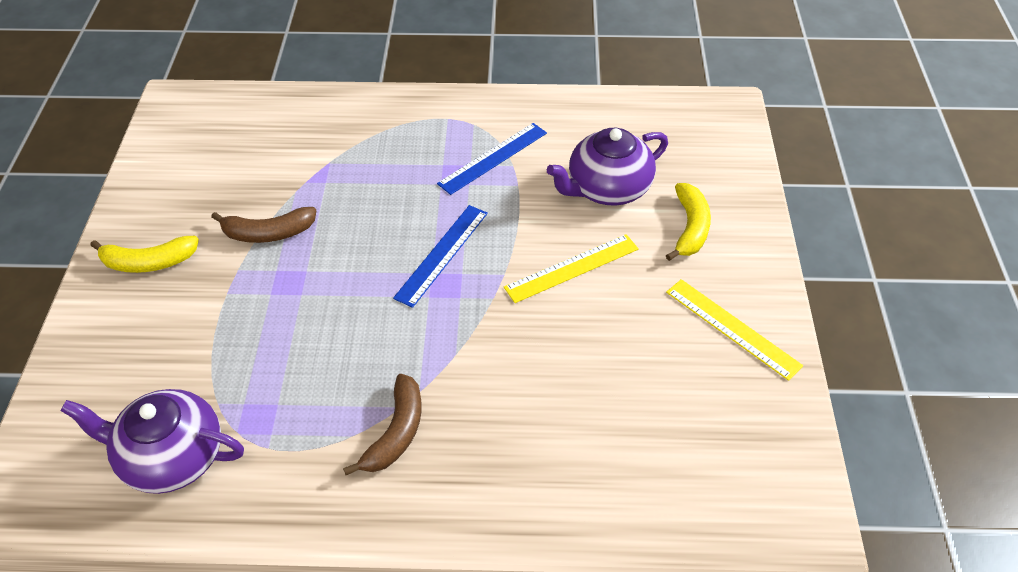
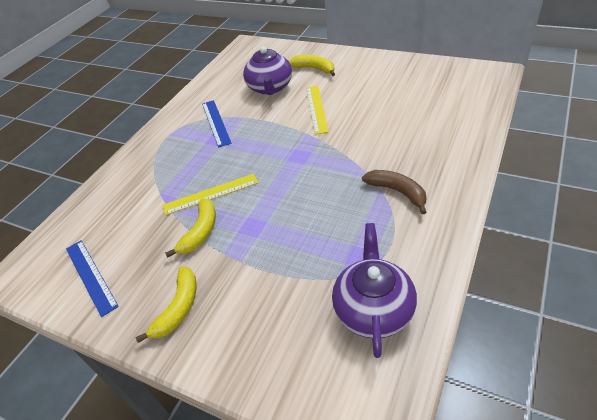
camera: 60 degrees left, 5 degrees down
purple teapot [60,389,244,494] -> purple teapot turned 150 degrees clockwise [332,223,417,358]
brown banana [211,207,316,243] -> yellow banana [165,198,216,258]
blue ruler [393,205,488,308] -> blue ruler moved to [66,240,119,317]
yellow ruler [666,279,803,381] -> yellow ruler moved to [163,174,258,215]

